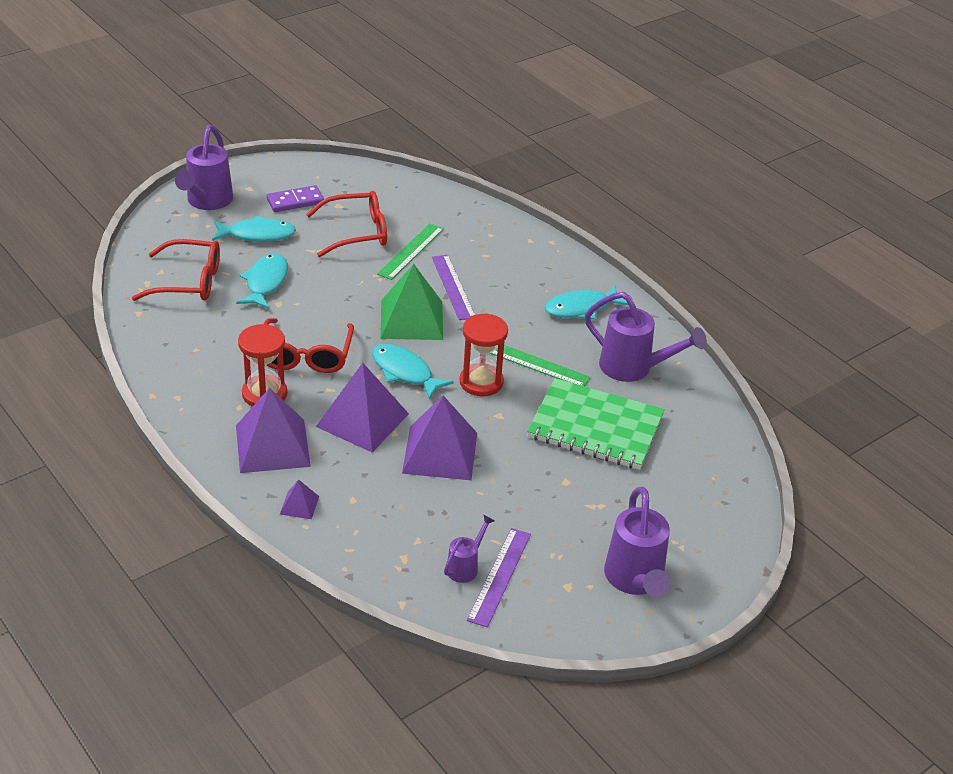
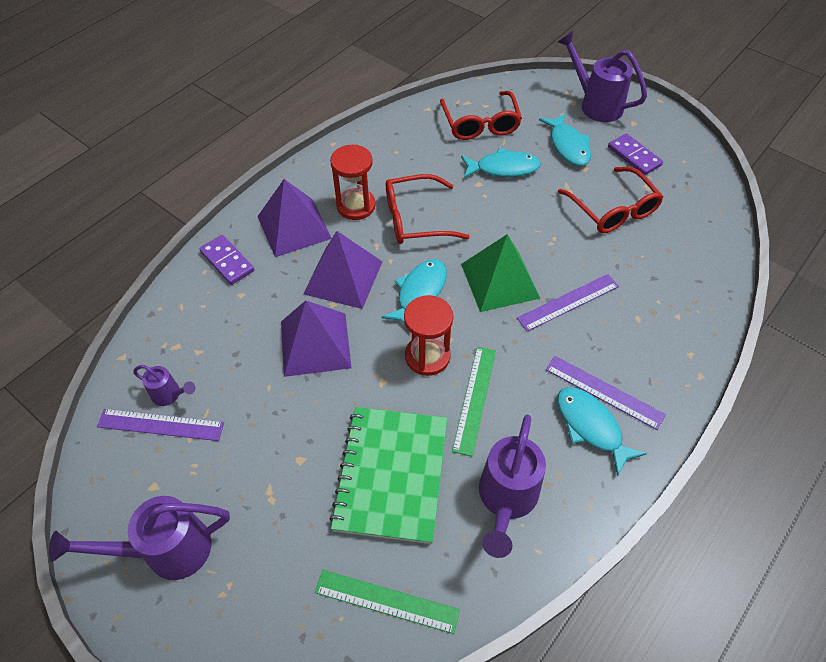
camera: 80 degrees right, 15 degrees up
purple watering can [175,125,233,210] -> purple watering can turned 45 degrees clockwise [558,31,647,122]
purple pyramid [280,480,319,519] -> purple domino [199,235,254,285]
green ruler [377,223,444,280] -> green ruler moved to [315,570,460,634]
none -> purple ruler [546,356,666,430]

